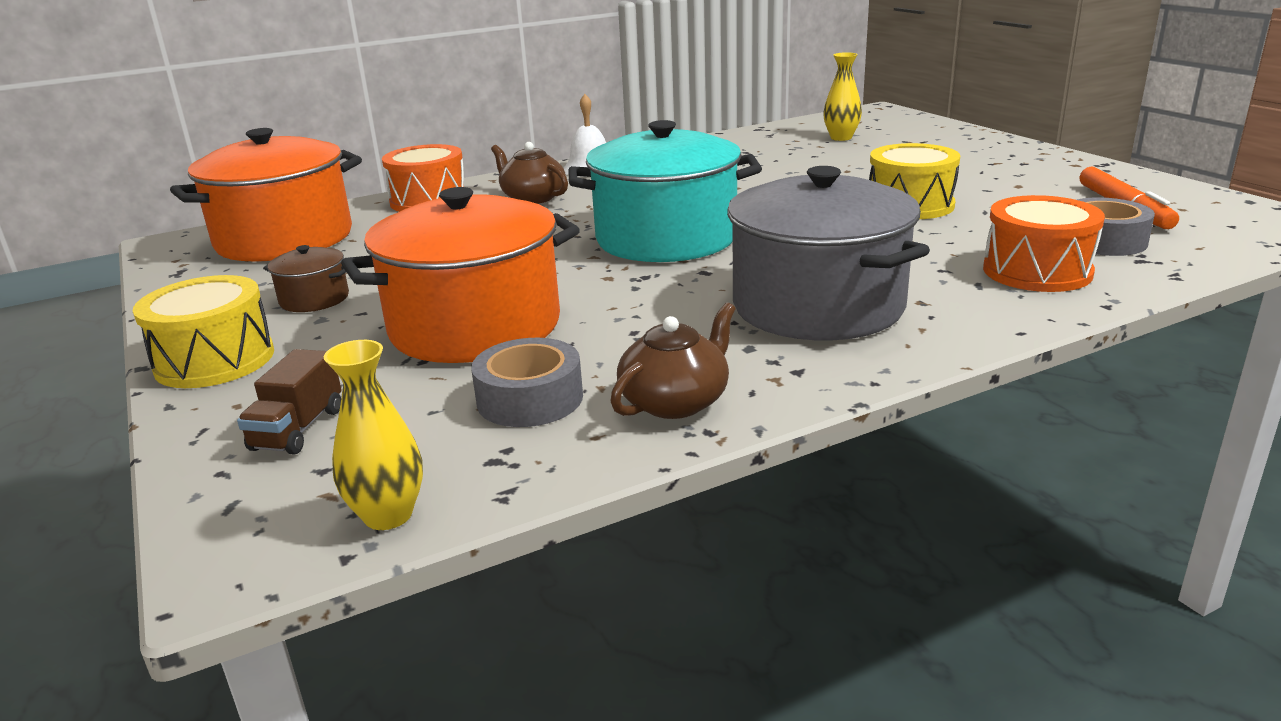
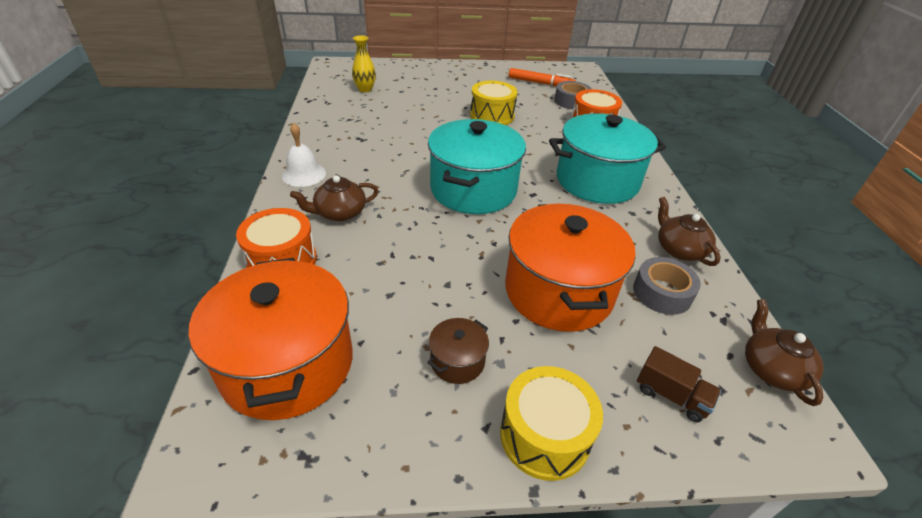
camera: 70 degrees left, 15 degrees up
yellow vase [324,340,423,530] -> brown teapot [745,299,824,406]
grey pot [727,166,930,340] -> turquoise pot [549,113,666,204]

